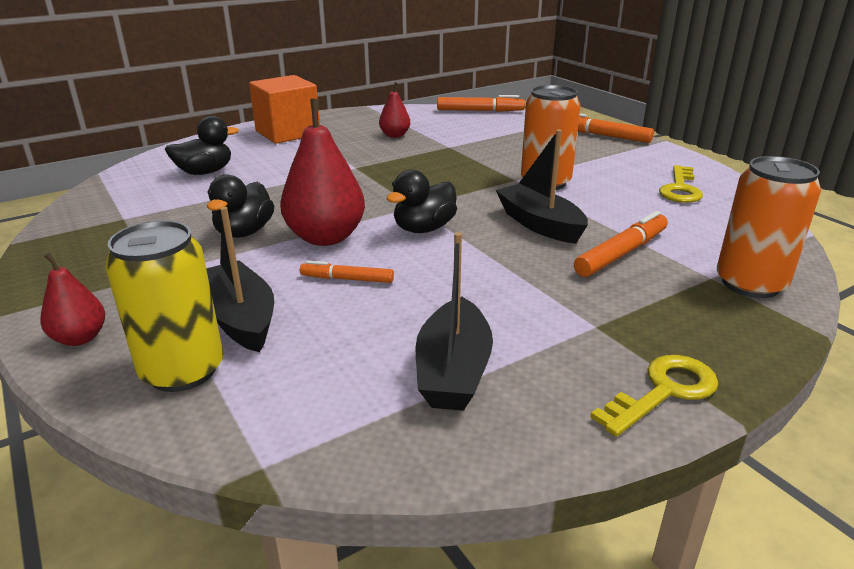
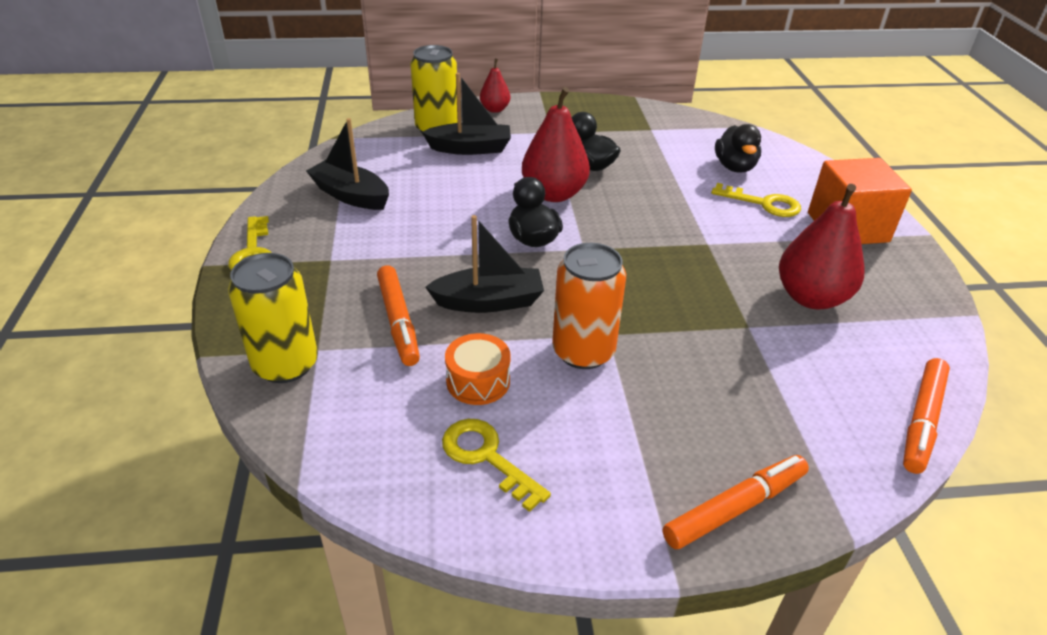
camera: 115 degrees right, 10 degrees up
orange marker [300,261,394,283] -> none
red pear [379,82,410,138] -> red pear [779,184,864,309], size x1.84
orange can [717,156,821,298] -> yellow can [228,253,318,383]
none -> orange drum [445,333,511,405]
none -> yellow key [711,183,801,217]

